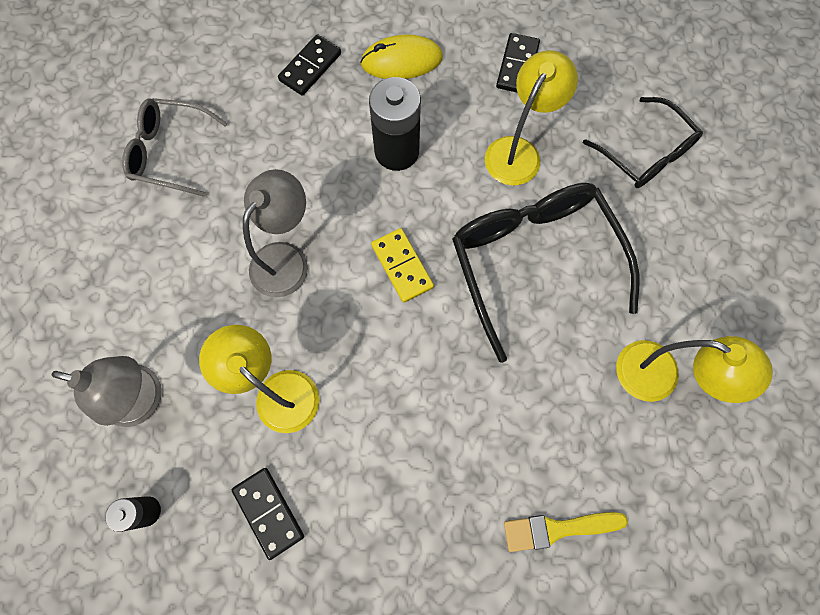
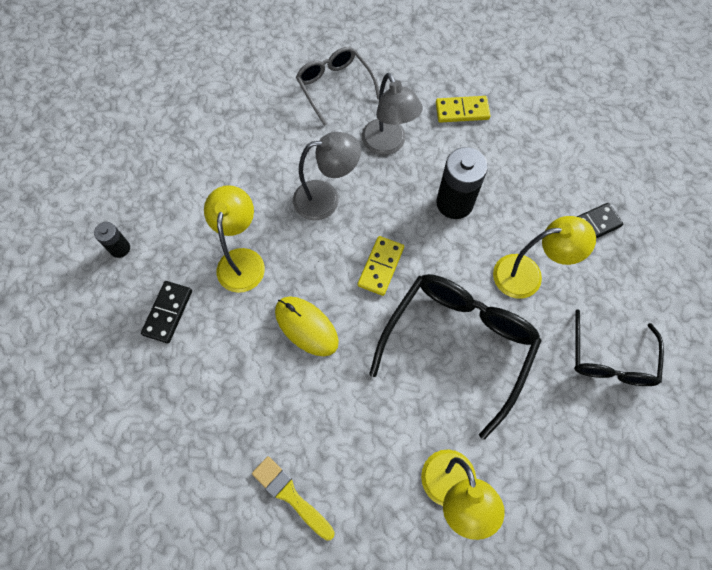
camera: 50 degrees right, 5 degrees down
grey lamp [52,356,162,427] -> grey lamp moved to [362,73,423,155]
black domino [278,34,341,96] -> yellow domino [436,96,491,123]
yellow mouse [360,34,443,79] -> yellow mouse moved to [275,297,339,356]

